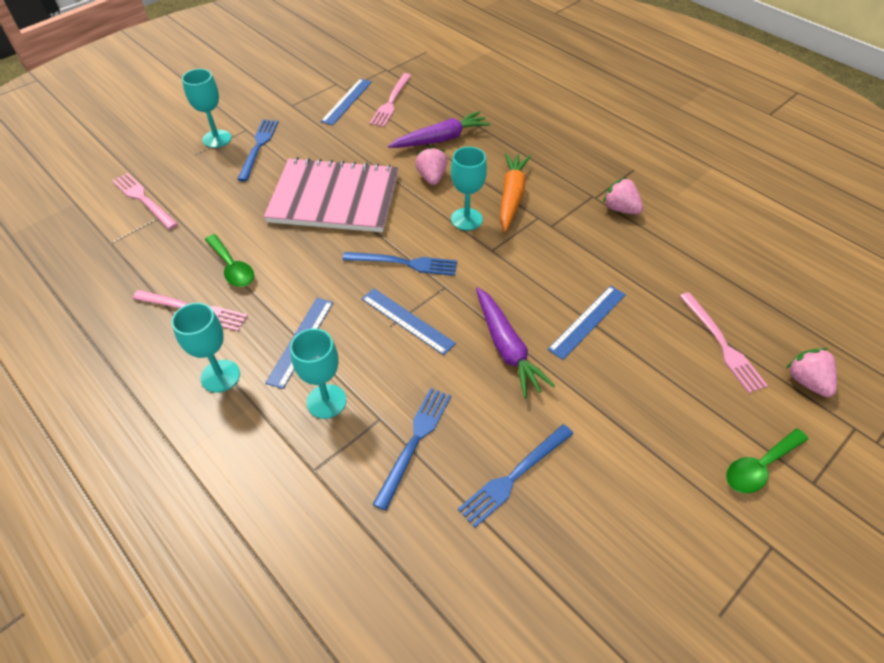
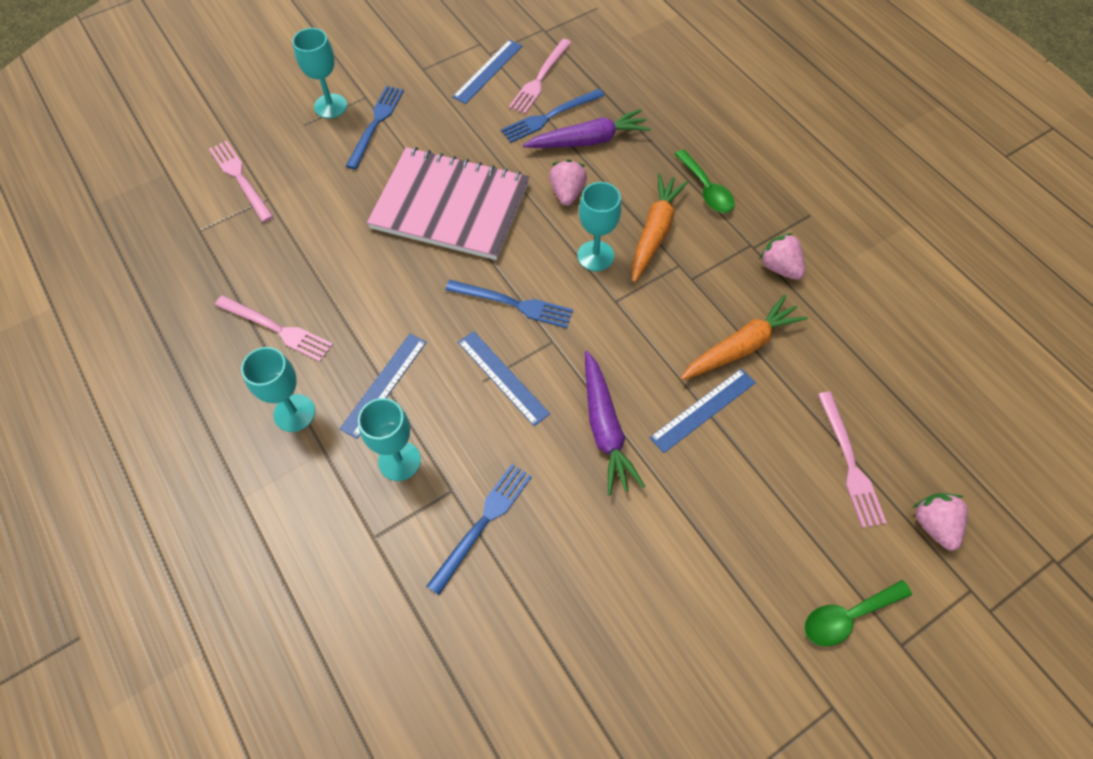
camera: 10 degrees right, 10 degrees up
green spoon [205,234,254,287] -> green spoon moved to [675,150,735,213]
blue fork [458,424,573,528] -> blue fork moved to [501,89,604,143]
none -> orange carrot [681,295,808,380]

